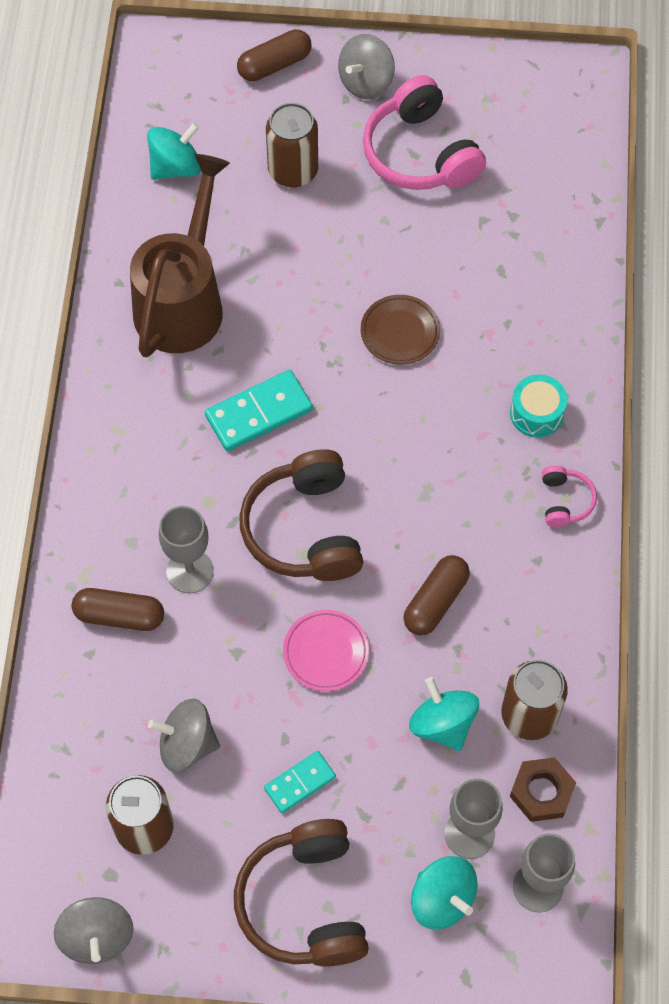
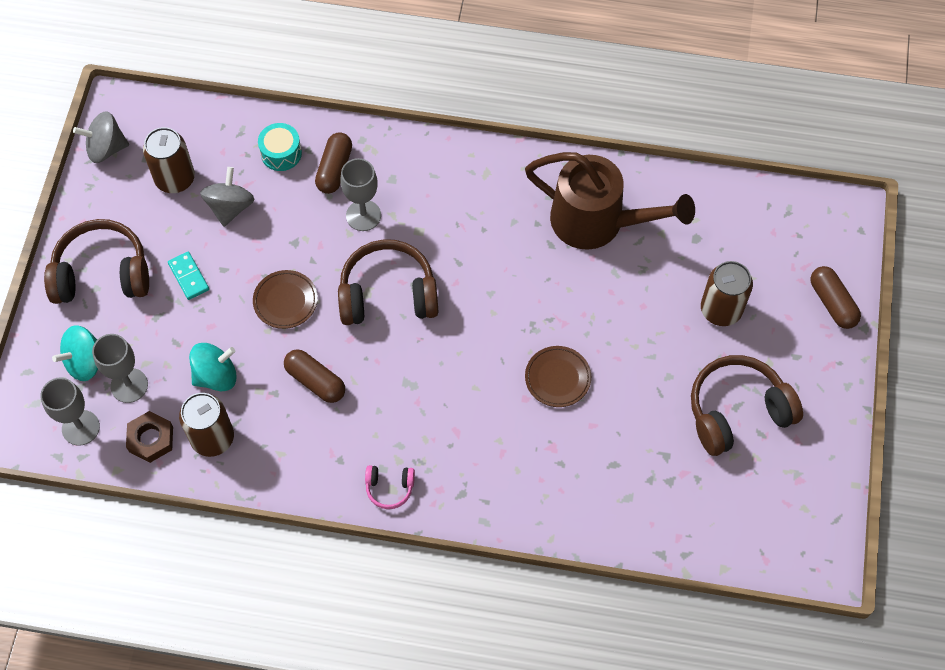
camera: 95 degrees right, 0 degrees up
turquoise spinning top [147,123,201,180] -> none
turquoise domino [205,370,313,451] -> none
pink plate [283,610,369,691] -> brown plate [253,270,318,329]
grey spinning top [338,34,395,99] -> none
pink headphones [363,75,486,190] -> brown headphones [691,355,803,456]
turquoise drum [510,374,567,438] -> turquoise drum moved to [258,123,302,171]

